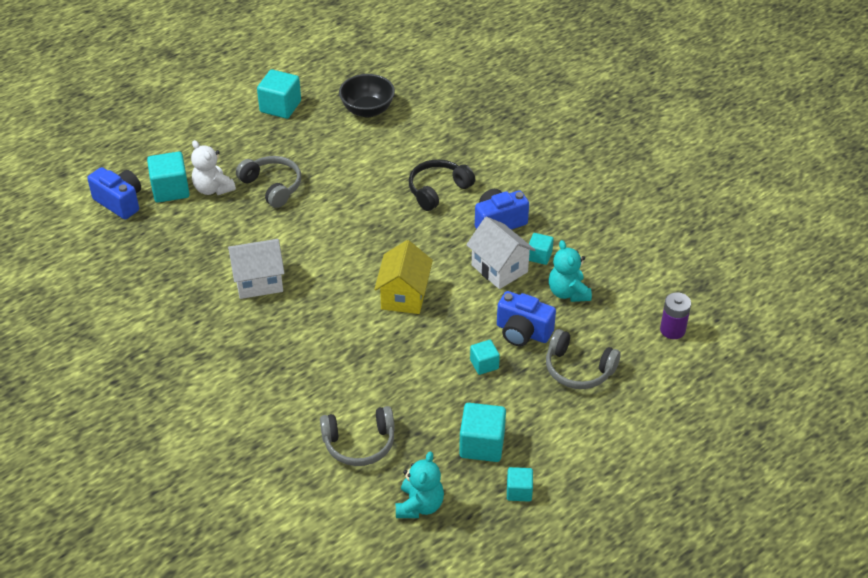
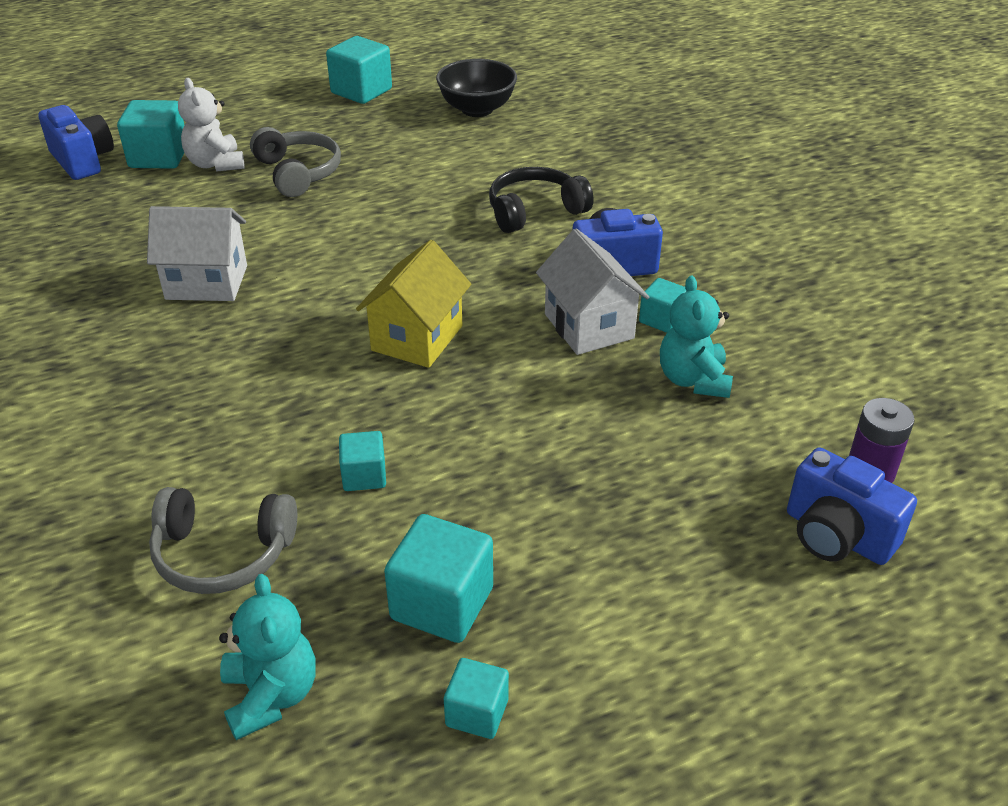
camera: 15 degrees right, 5 degrees down
turquoise teddy bear [396,452,444,518] -> turquoise teddy bear turned 45 degrees counterclockwise [219,574,316,740]
turquoise cube [470,340,500,375] -> turquoise cube moved to [339,431,386,491]
blue camera [497,291,556,346] -> blue camera moved to [787,447,917,565]
grey headphones [546,329,621,389] -> none

